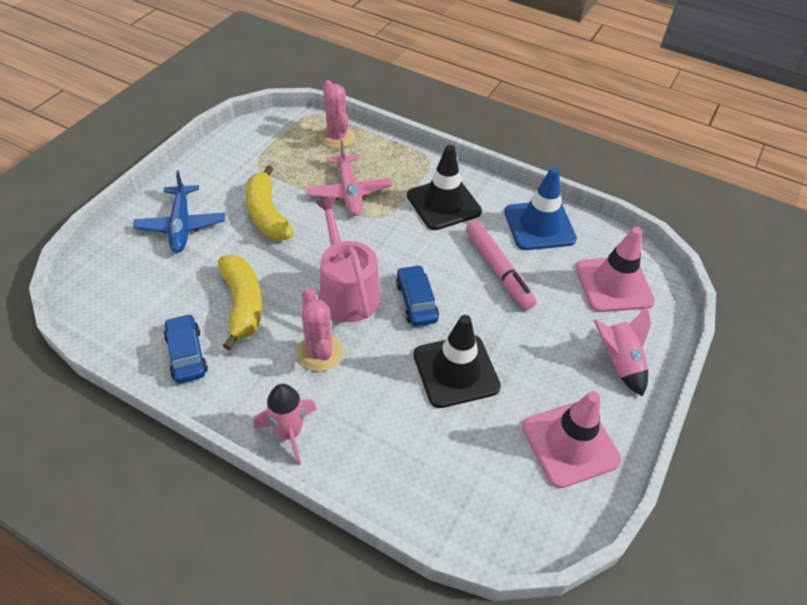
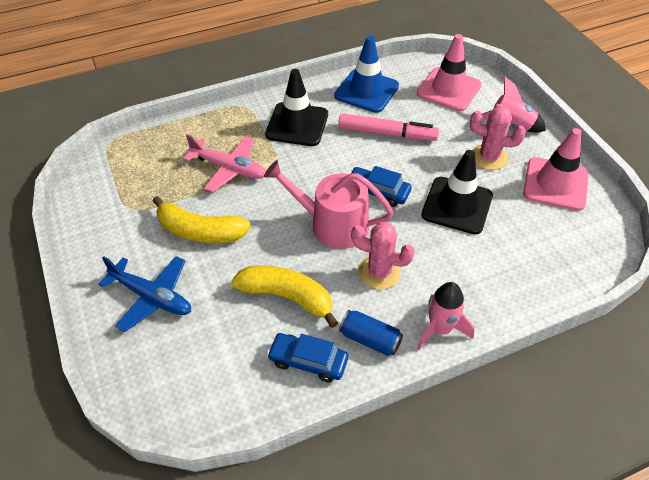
camera: 50 degrees left, 0 degrees up
pink cactus [319,80,355,148] -> pink cactus moved to [470,106,526,170]
none -> blue can [339,310,403,356]

